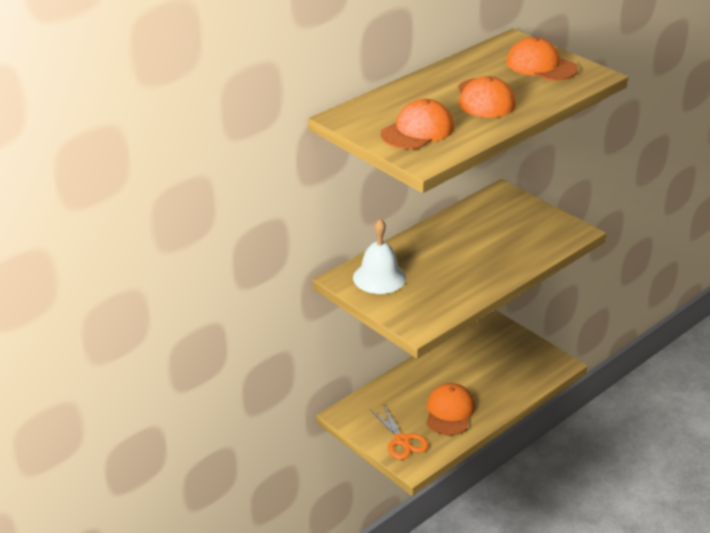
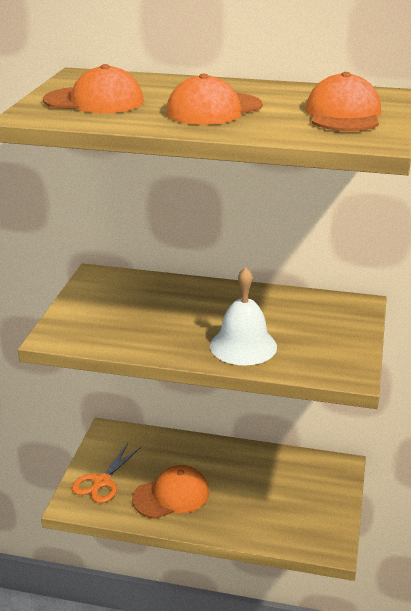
camera: 55 degrees right, 5 degrees down
white bell [353,219,406,294] -> white bell moved to [210,267,277,365]

